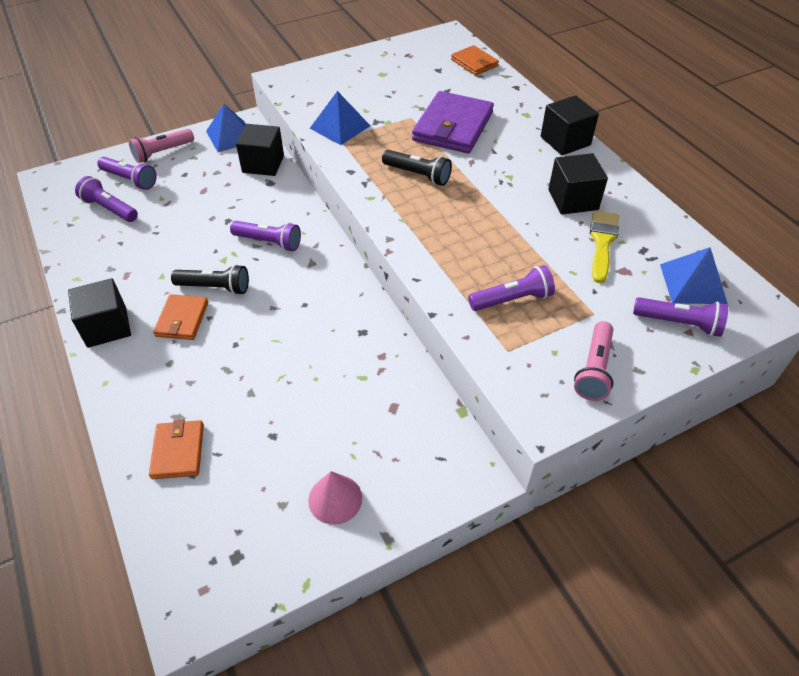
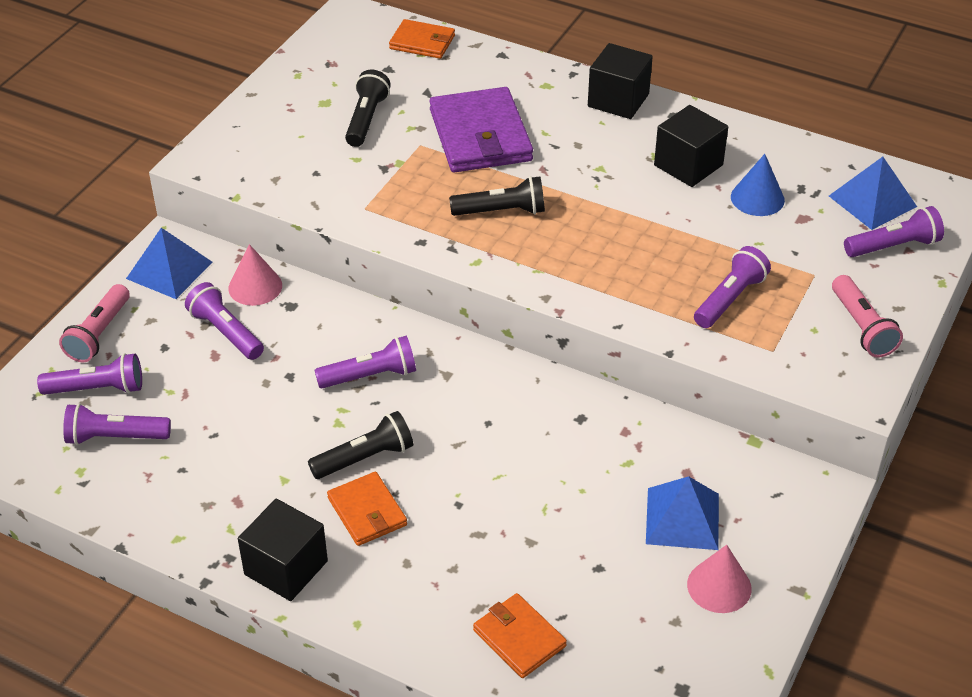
camera: 35 degrees left, 5 degrees down
black cube [236,124,284,176] -> pink cone [228,244,282,306]
blue pyramid [310,91,370,145] -> blue pyramid moved to [646,476,719,550]
yellow brush [590,210,619,283] -> blue cone [731,154,785,216]
none -> purple flashlight [185,282,264,360]
none -> black flashlight [345,70,391,147]

